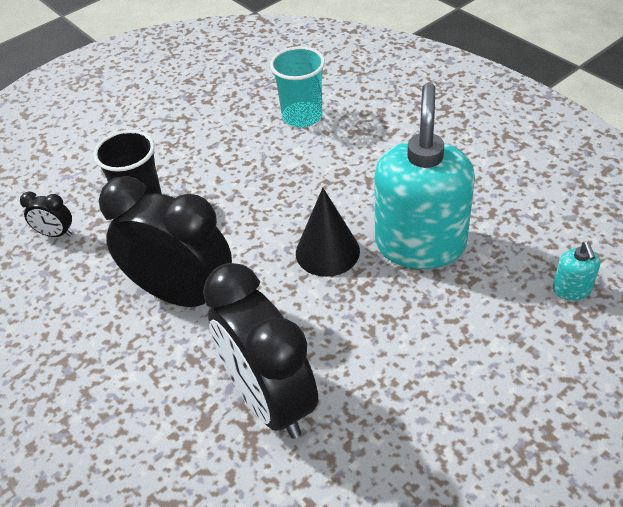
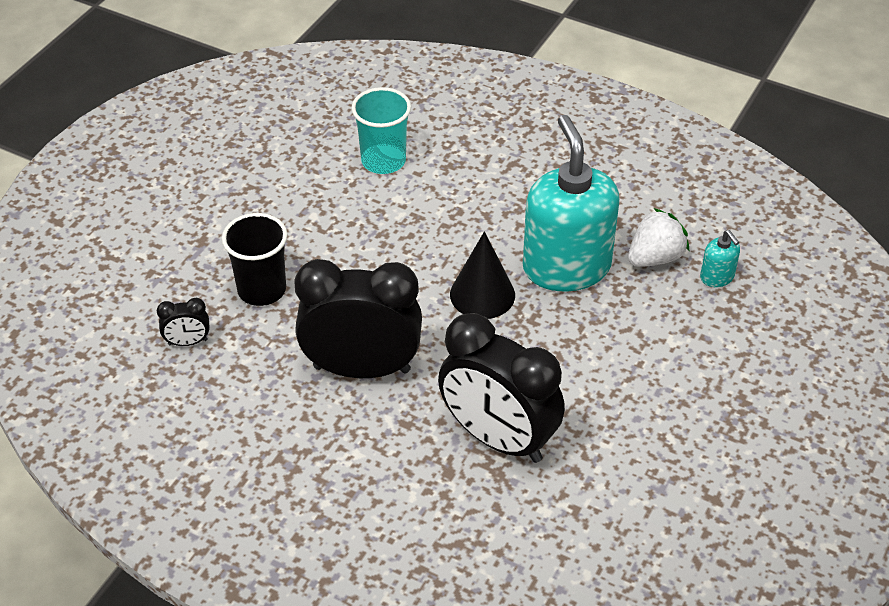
camera: 25 degrees left, 0 degrees up
none -> white strawberry [628,208,689,267]

